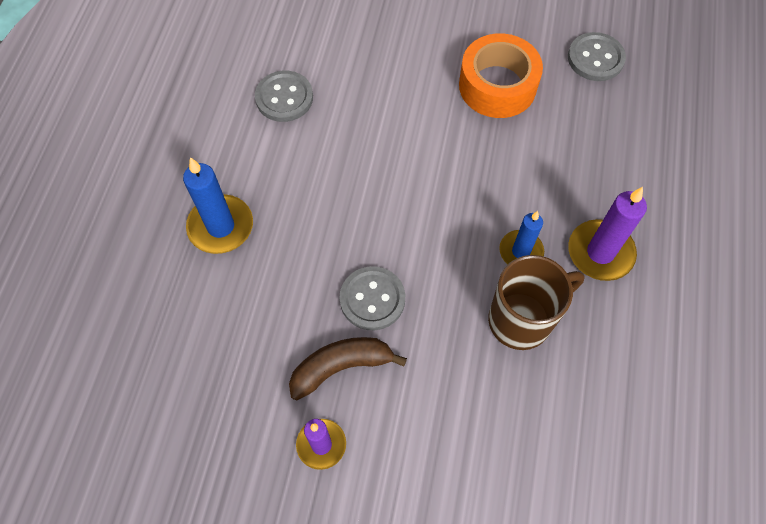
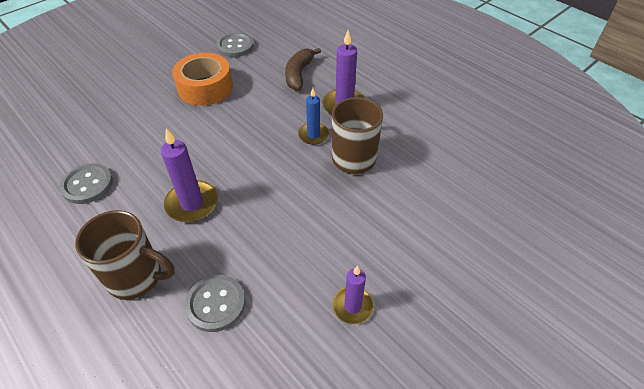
camera: 55 degrees left, 15 degrees down
blue candle [183,157,253,254] -> brown mug [75,210,175,300]
brown banana [289,337,407,400] -> brown banana moved to [285,48,321,91]
grey button [339,266,405,330] -> grey button moved to [185,275,246,332]
none -> purple candle [161,128,218,222]

